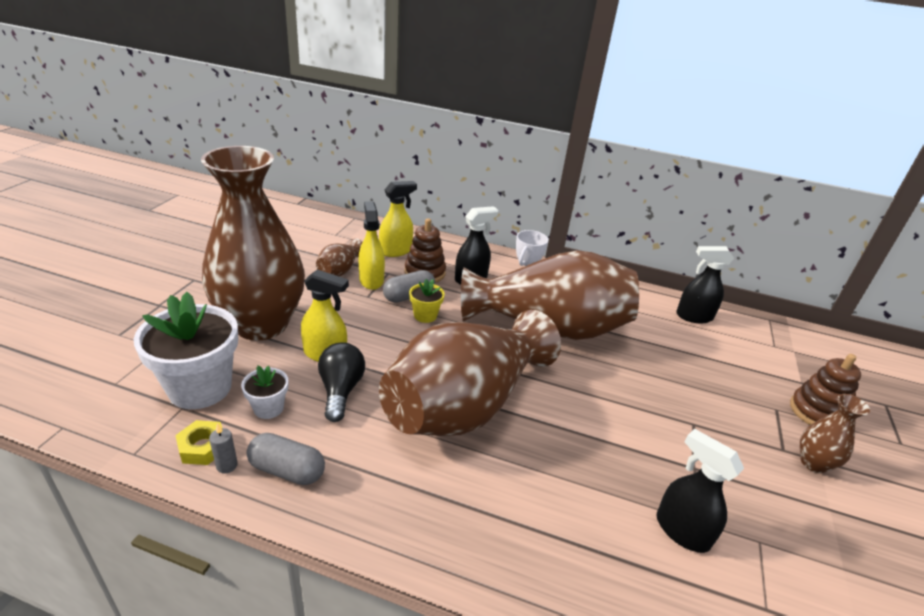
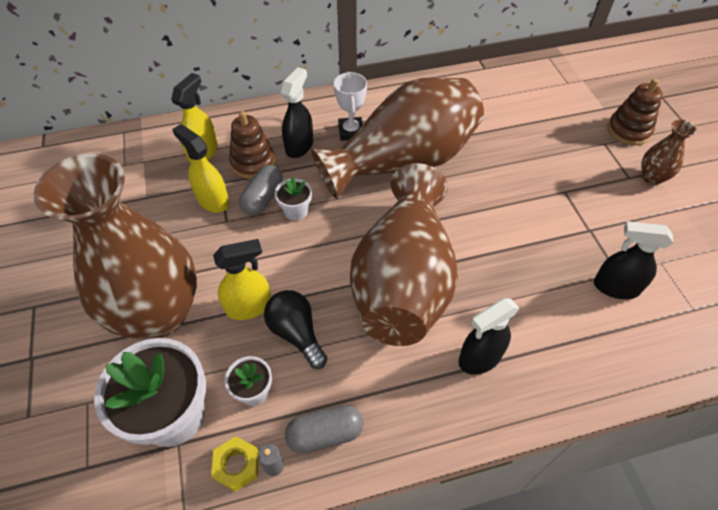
camera: 30 degrees left, 20 degrees up
brown vase [316,239,363,276] -> none
yellow flower pot [409,279,445,323] -> white flower pot [275,177,312,221]
black spray bottle [676,246,734,323] -> black spray bottle moved to [459,298,520,375]

